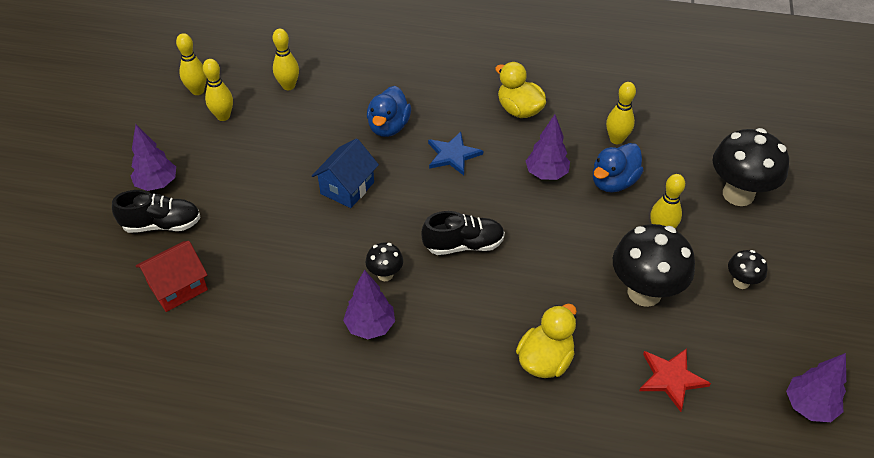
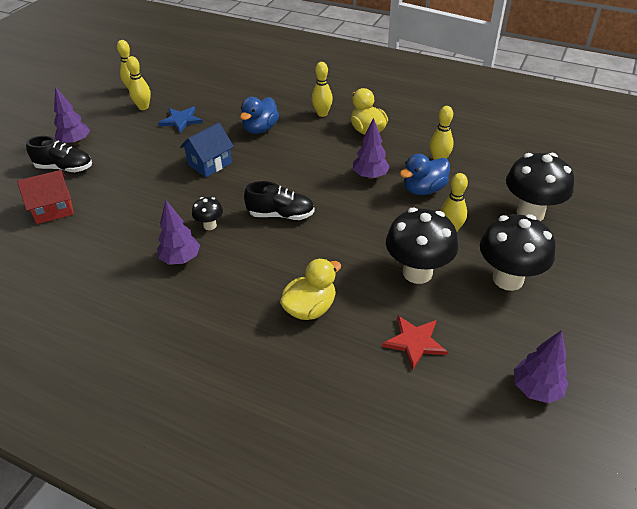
camera: 15 degrees right, 5 degrees down
yellow bowling pin [273,29,299,90] -> yellow bowling pin moved to [312,62,333,117]
blue star [428,132,483,175] -> blue star moved to [158,106,203,133]
black mushroom [728,250,768,289] -> black mushroom [480,214,555,291], size x2.06

